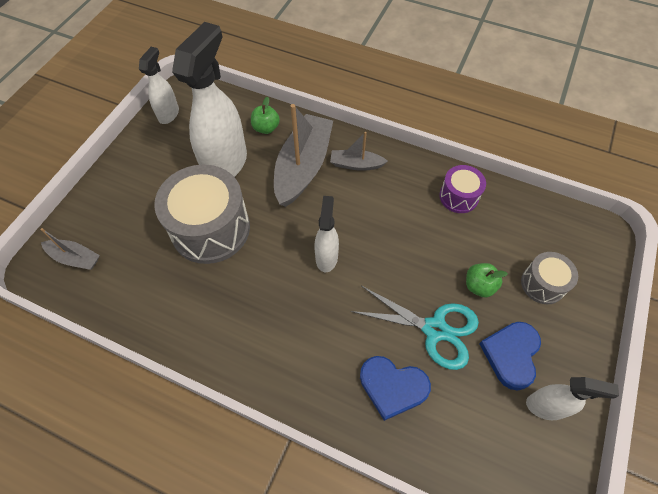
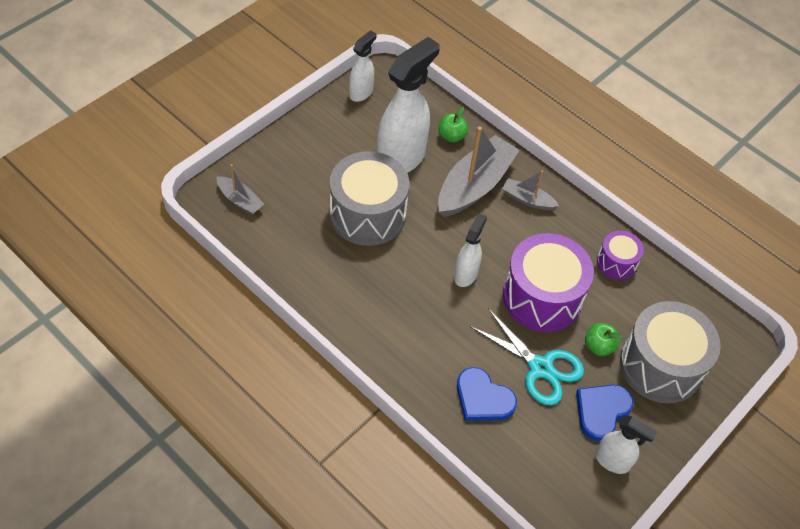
camera: 15 degrees right, 5 degrees down
grey drum [521,252,578,304] -> grey drum [620,301,721,403], size x1.93
none -> purple drum [503,233,594,332]

